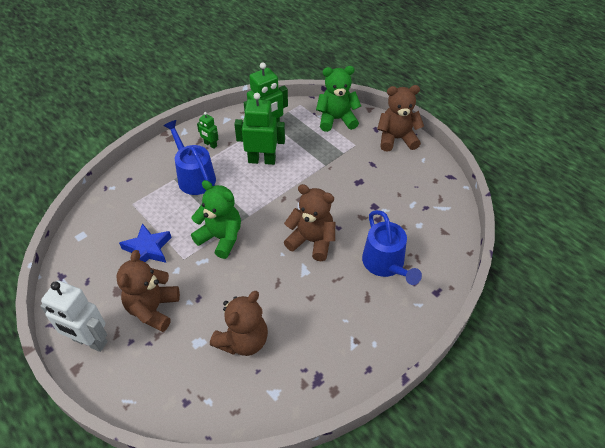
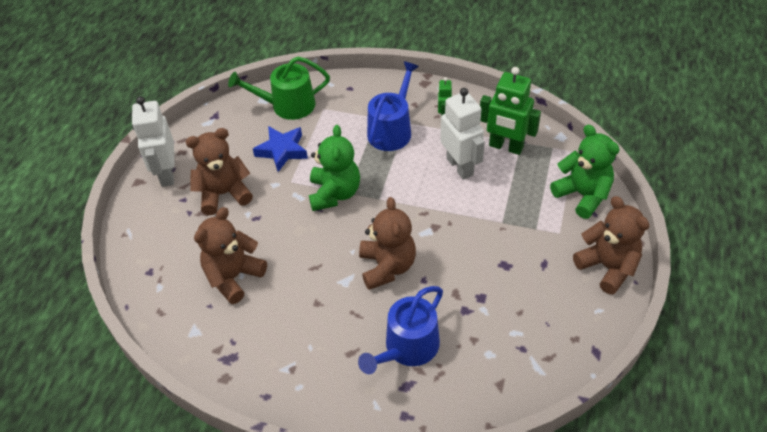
camera: 60 degrees right, 0 degrees up
brown teddy bear [210,291,268,356] -> brown teddy bear turned 120 degrees clockwise [194,207,267,304]
green robot [234,93,285,165] -> white robot [440,88,485,180]
none -> green watering can [228,57,330,120]

